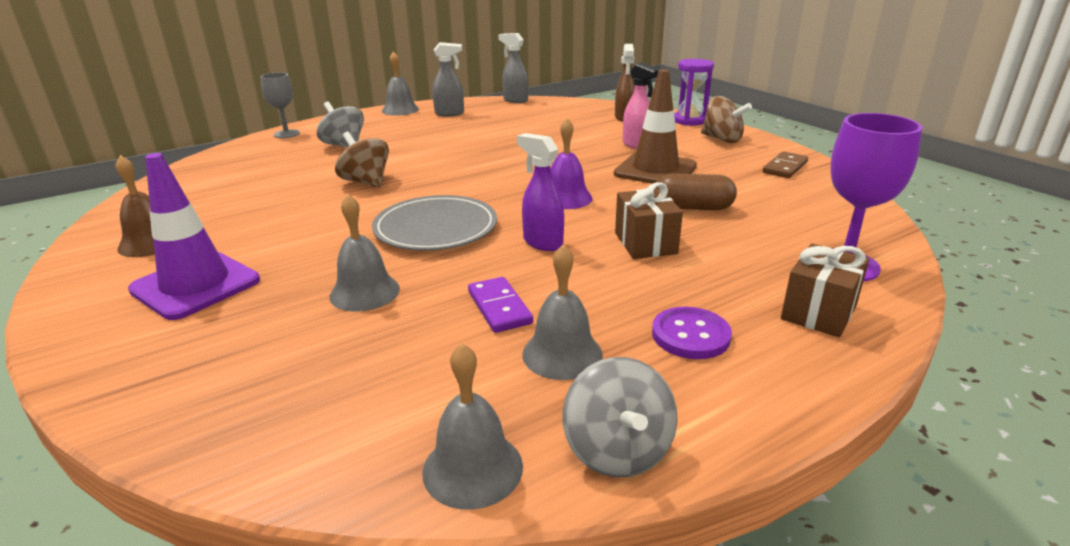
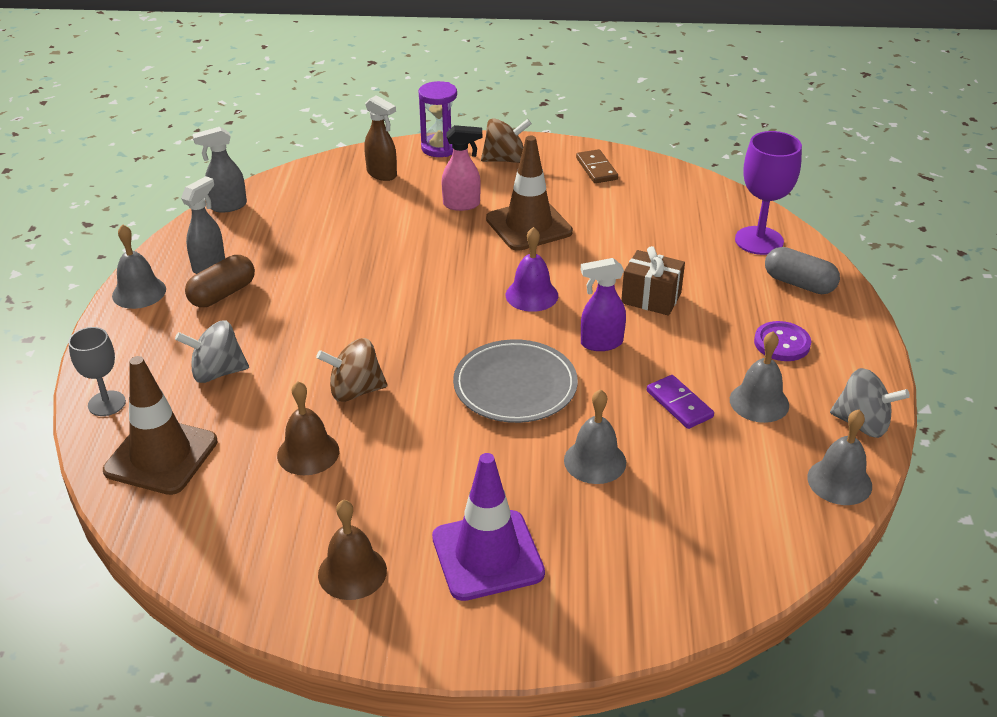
camera: 55 degrees left, 10 degrees up
purple domino [468,277,533,333] -> purple domino turned 45 degrees clockwise [647,375,714,429]
brown capsule [655,174,737,210] -> brown capsule moved to [185,255,255,307]
brown gift [781,243,870,337] -> grey capsule [765,247,840,294]
none -> brown traffic cone [103,356,218,495]
none -> brown bell [277,381,339,475]

